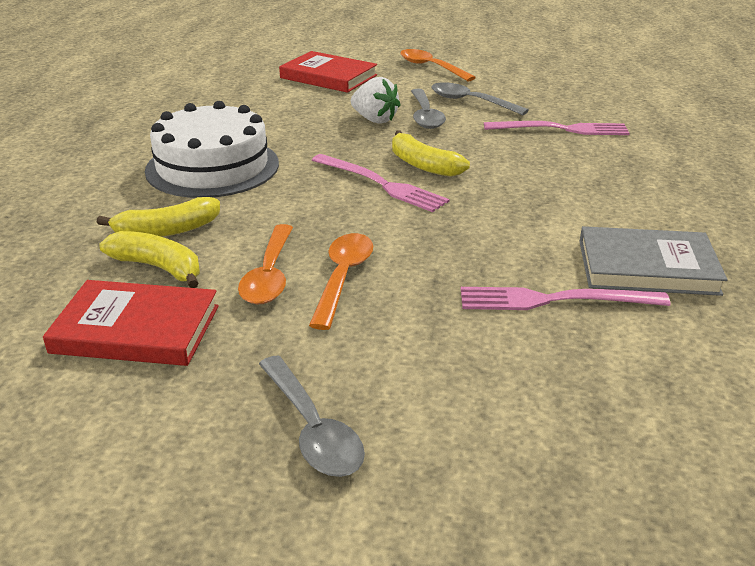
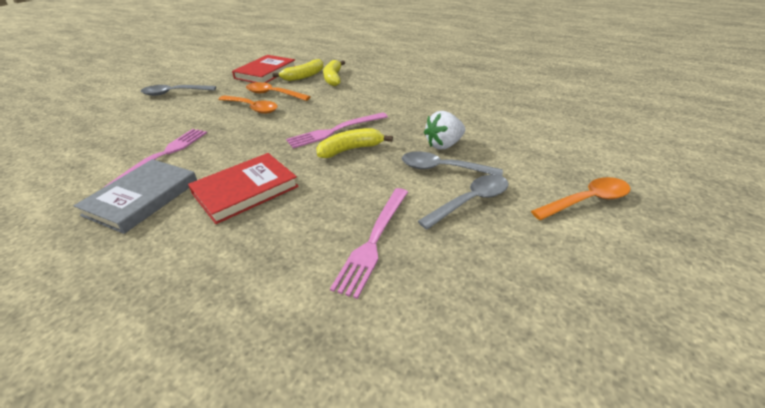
camera: 110 degrees right, 5 degrees up
white cake [145,101,279,198] -> none
red book [279,51,377,93] -> red book moved to [188,153,299,224]

